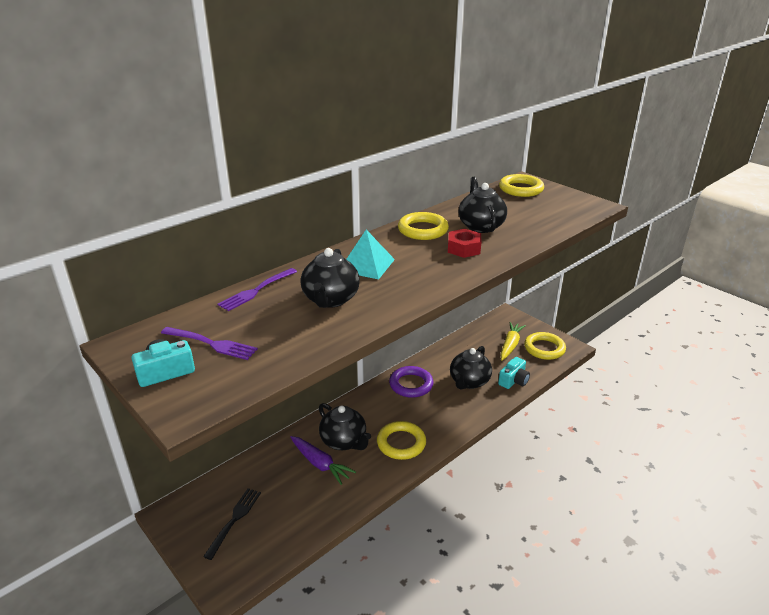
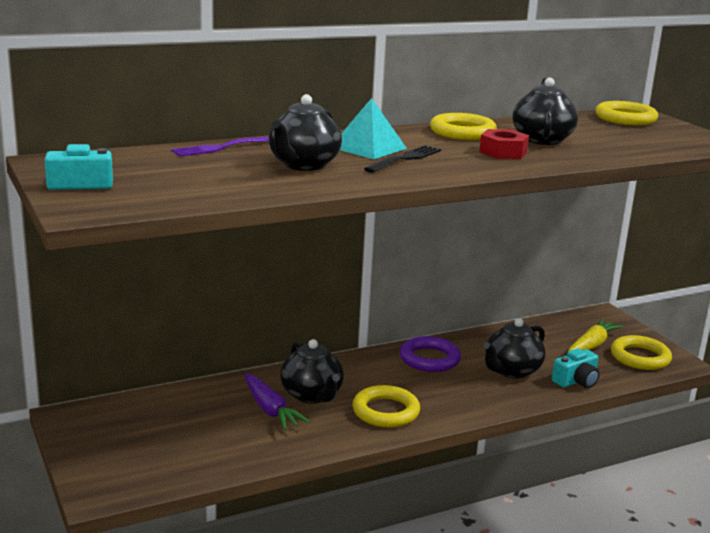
camera: 15 degrees right, 10 degrees down
purple fork [161,327,258,360] -> none
black fork [203,488,261,560] -> black fork moved to [364,145,441,173]

